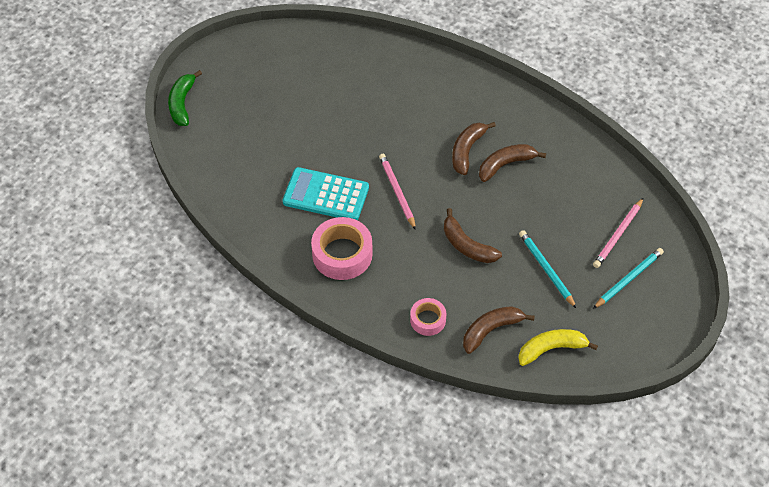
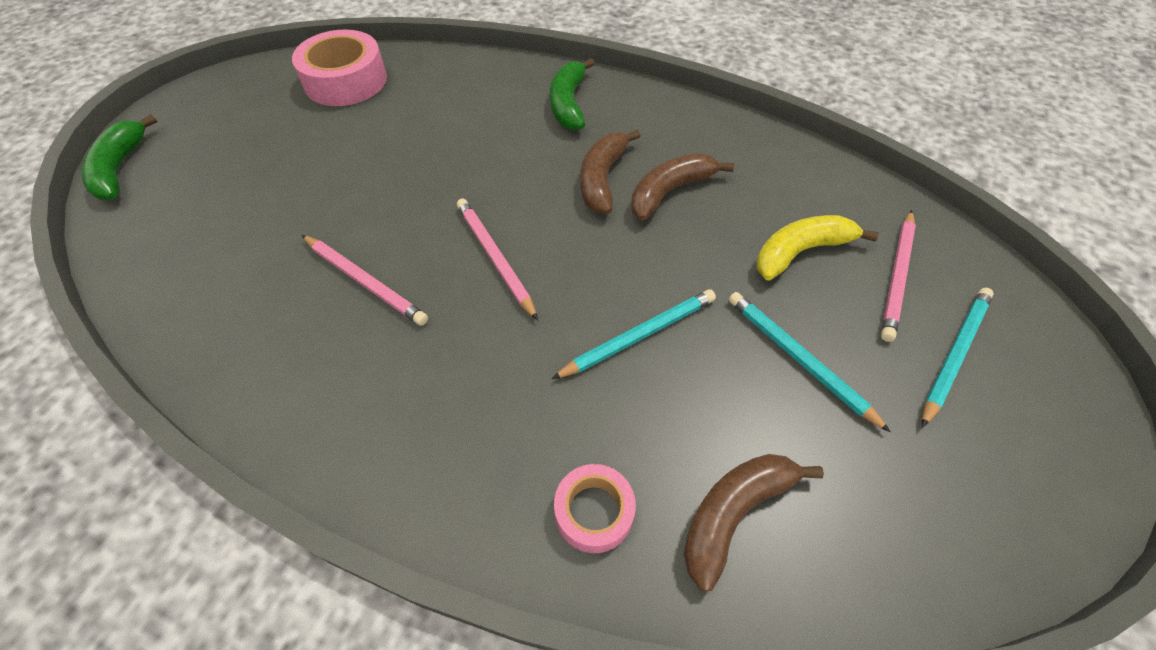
camera: 10 degrees left, 0 degrees up
turquoise calculator [283,167,369,220] -> pink pencil [302,235,428,326]
pink tape [311,217,373,280] -> pink tape moved to [292,30,387,106]
brown banana [444,208,502,263] -> turquoise pencil [552,289,716,379]
yellow banana [518,329,598,366] -> yellow banana moved to [757,215,879,280]
none -> green banana [550,58,595,131]

